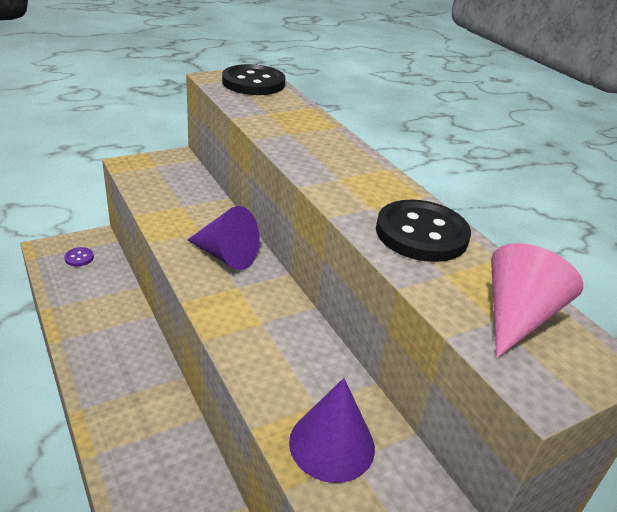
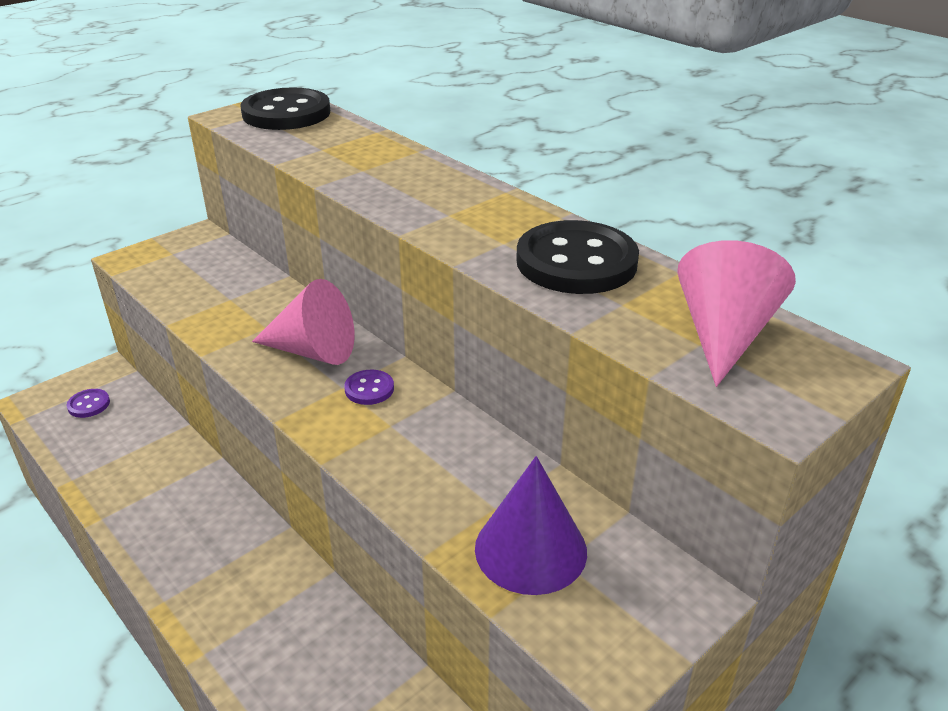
camera: 10 degrees left, 0 degrees up
purple cone [187,206,260,270] -> pink cone [252,279,355,365]
none -> purple button [344,370,394,405]

